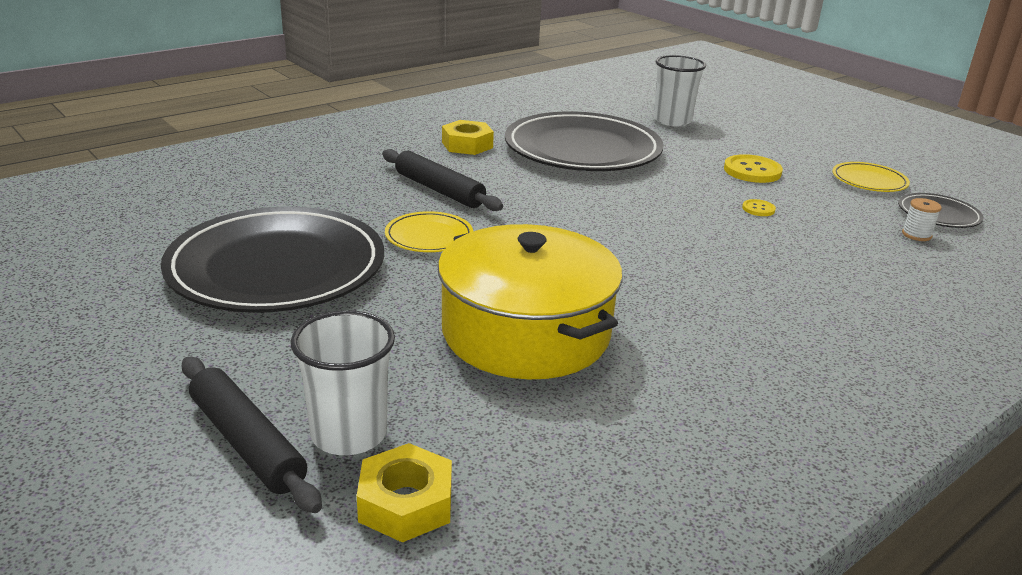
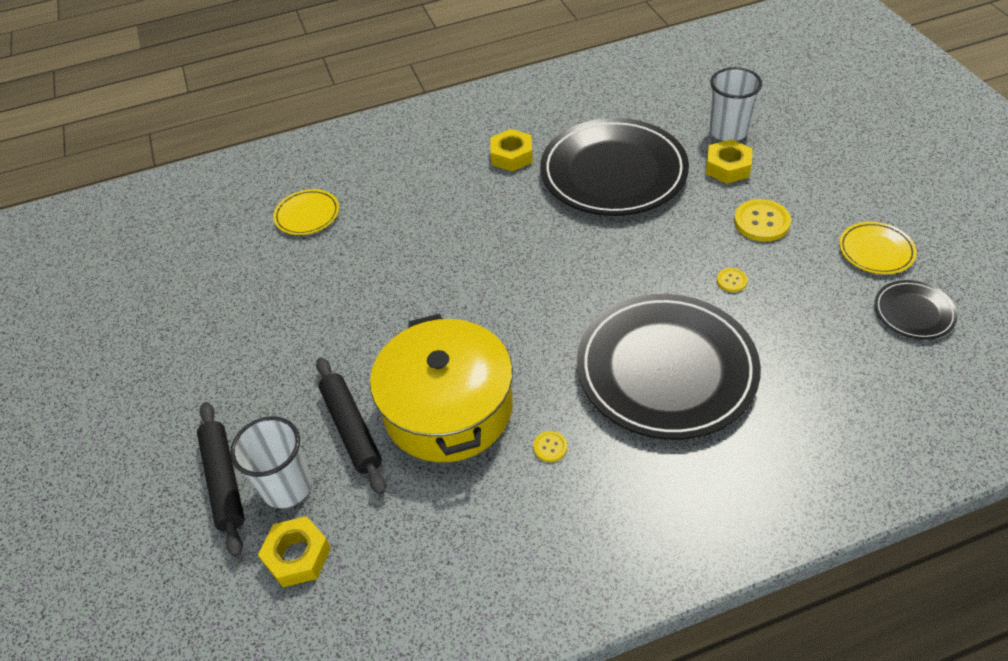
camera: 25 degrees right, 20 degrees up
black plate [161,207,384,313] -> black plate moved to [577,294,761,440]
black rolling pin [382,149,503,211] -> black rolling pin moved to [316,357,386,495]
yellow plate [385,211,473,252] -> yellow plate moved to [273,189,339,235]
white spool [902,198,942,241] -> none
none -> yellow button [533,431,567,462]
none -> yellow nut [706,139,753,184]

